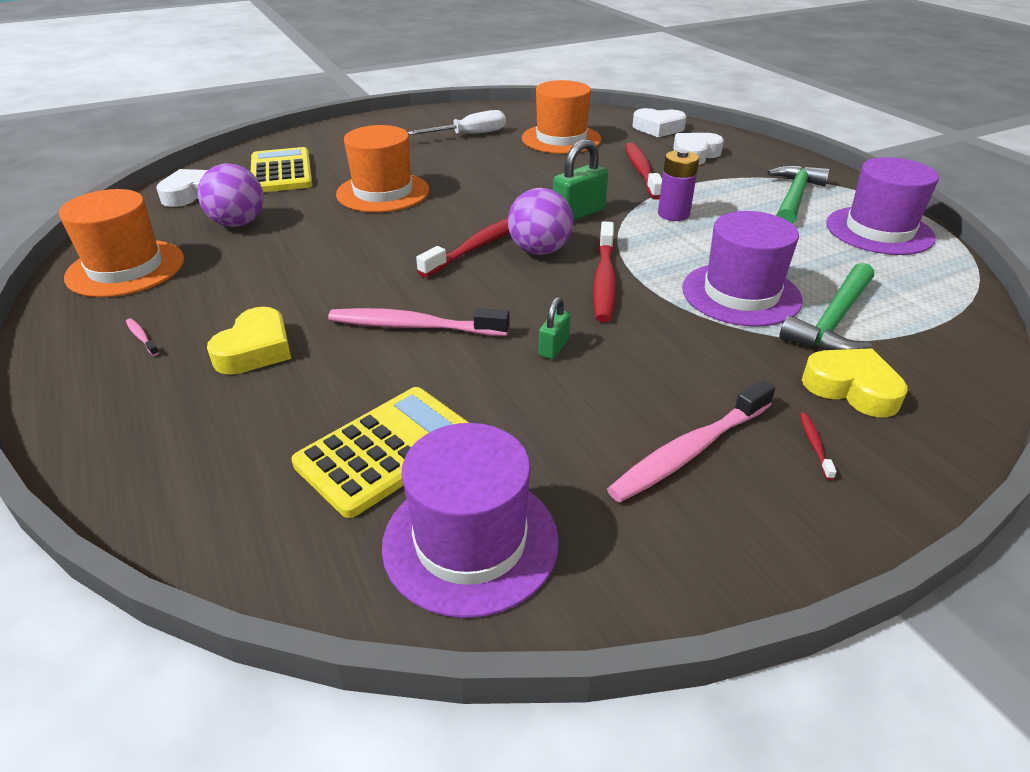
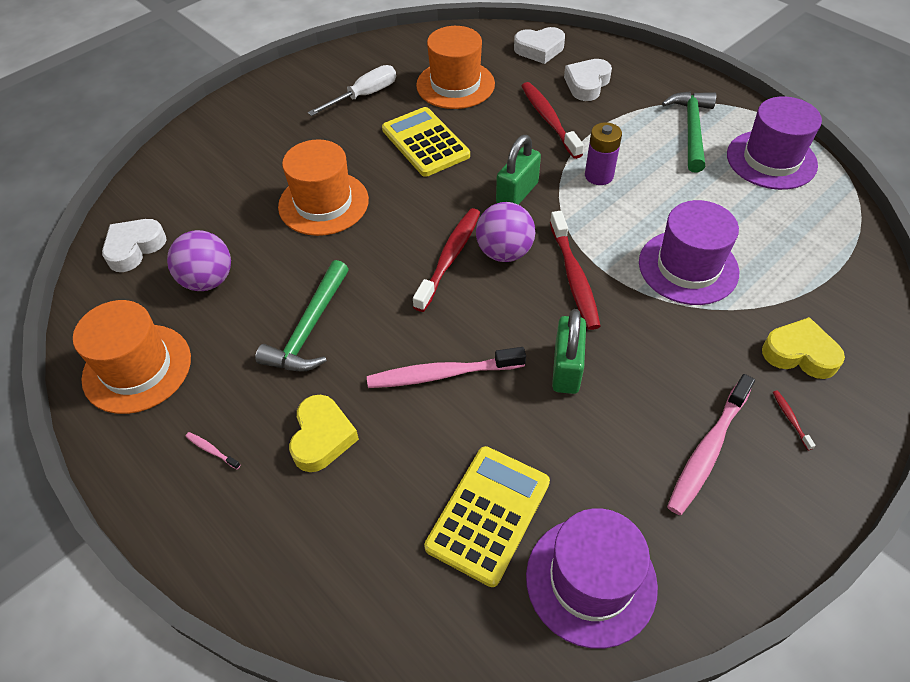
camera: 15 degrees left, 15 degrees up
yellow calculator [251,147,312,192] -> yellow calculator moved to [382,107,470,177]
green padlock [538,297,571,359] -> green padlock [552,309,586,394], size x1.74
green hammer [779,263,874,351] -> green hammer moved to [255,260,349,372]

